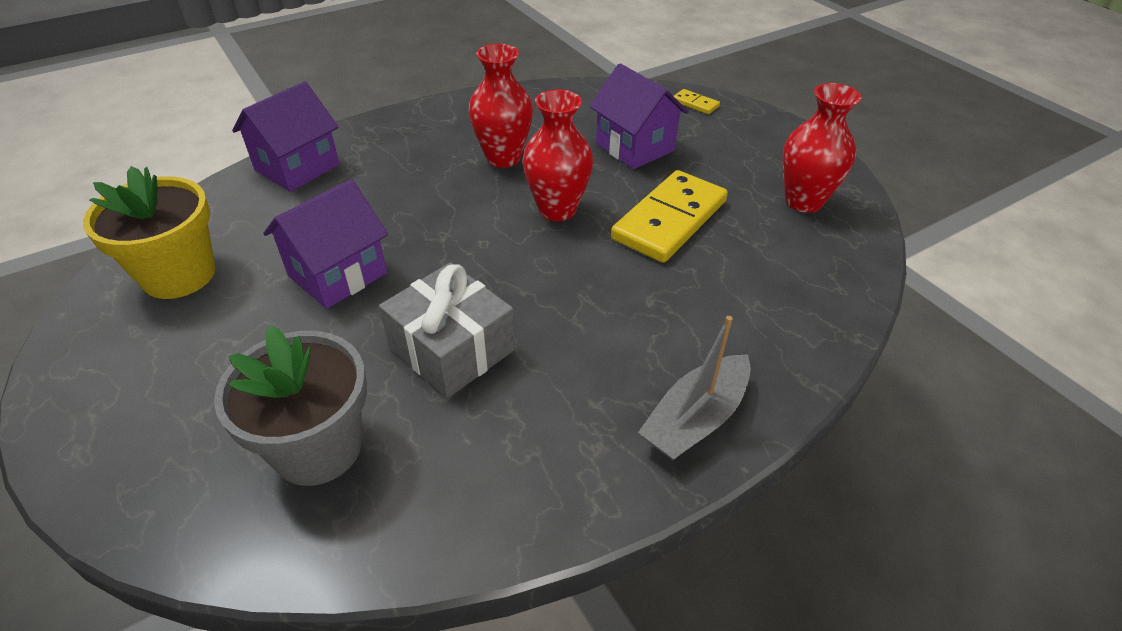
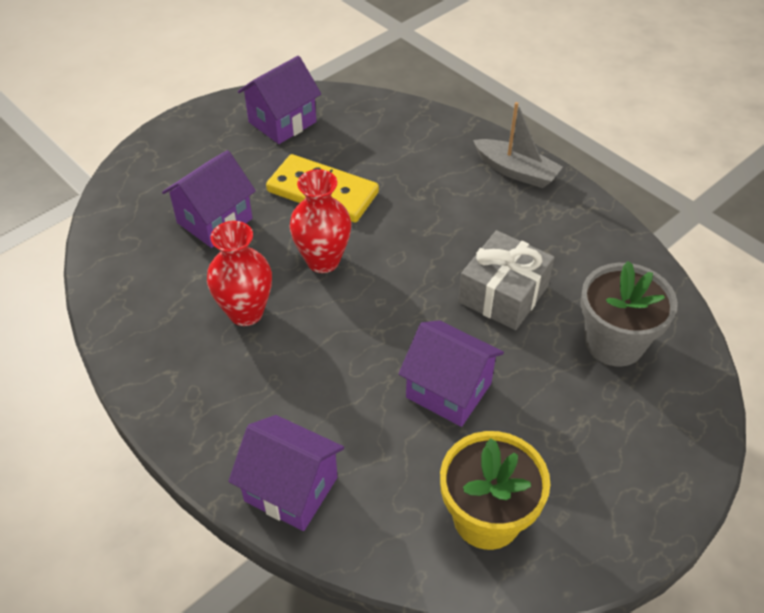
camera: 100 degrees left, 5 degrees up
yellow domino [674,89,720,114] -> none
red vase [782,83,862,213] -> purple house [238,56,321,144]

